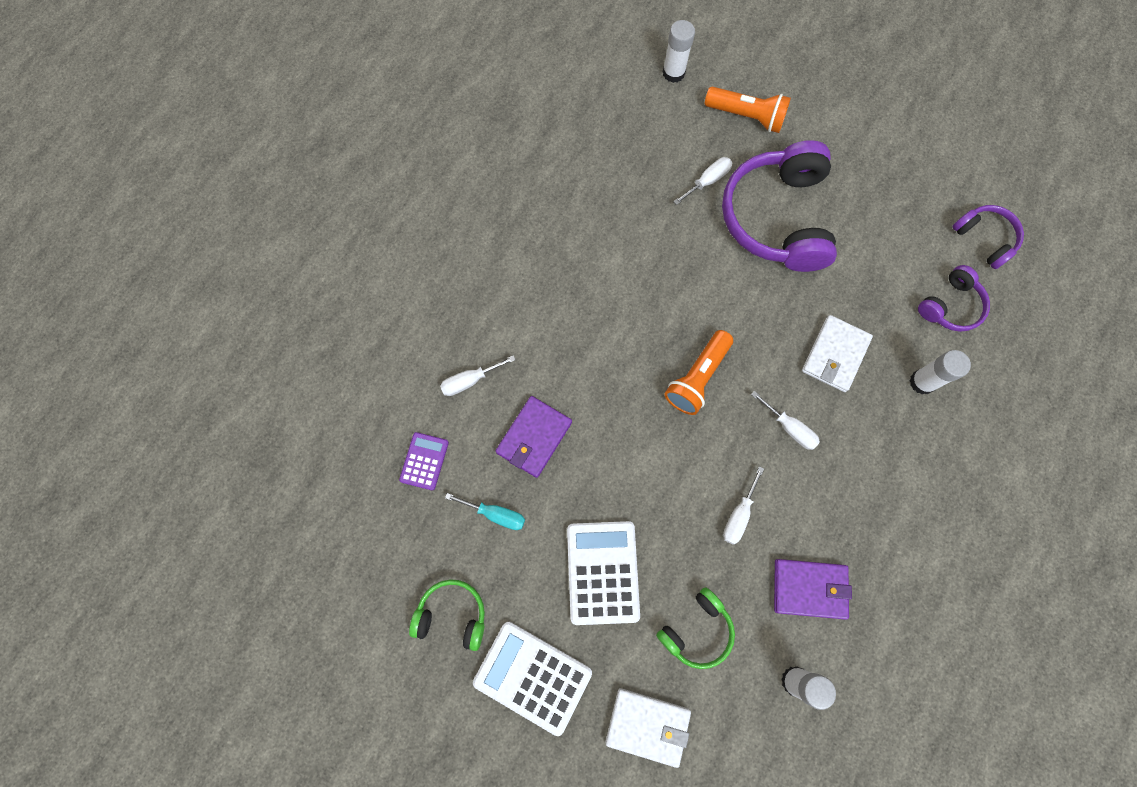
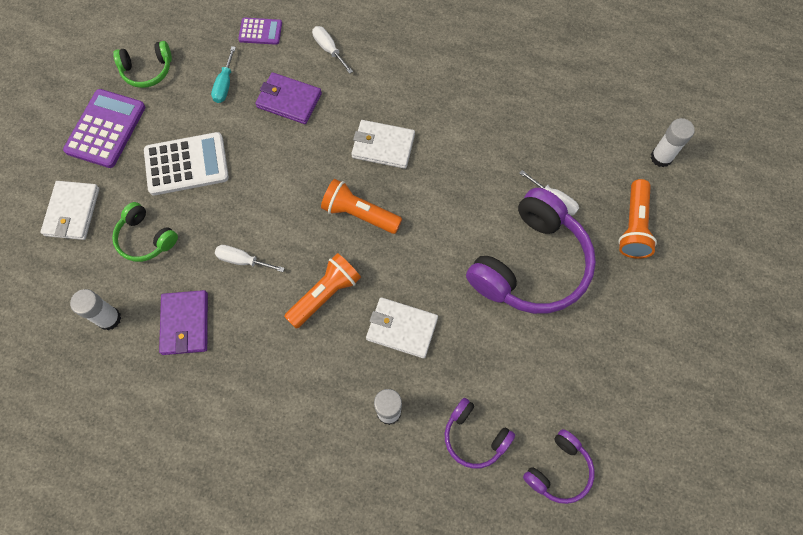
camera: 80 degrees right, 5 degrees down
green headphones [409,579,485,651] -> green headphones turned 75 degrees clockwise [113,41,172,88]
white calculator [473,622,592,736] -> purple calculator [63,89,145,168]
purple headphones [722,140,837,272] -> purple headphones turned 135 degrees clockwise [466,188,596,314]
white screwdriver [751,391,820,450] -> orange flashlight [284,253,361,329]
none -> white wallet [351,120,415,169]

